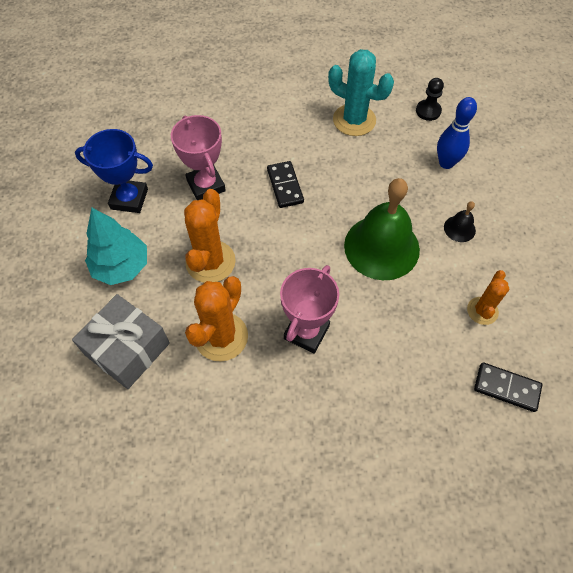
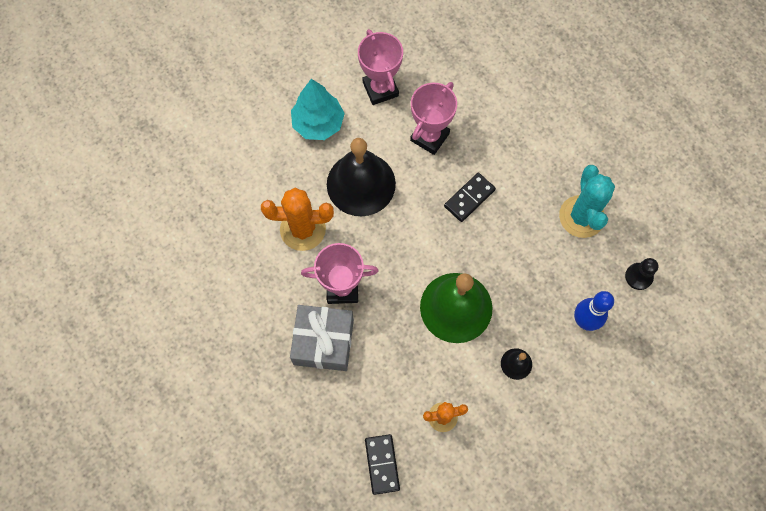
camera: 60 degrees right, 10 degrees up
grey gift [72,294,170,389] -> grey gift moved to [290,305,354,371]
blue trophy [75,129,153,213] -> pink trophy [358,29,403,105]
orange cactus [184,189,236,283] -> black bell [327,138,396,216]

